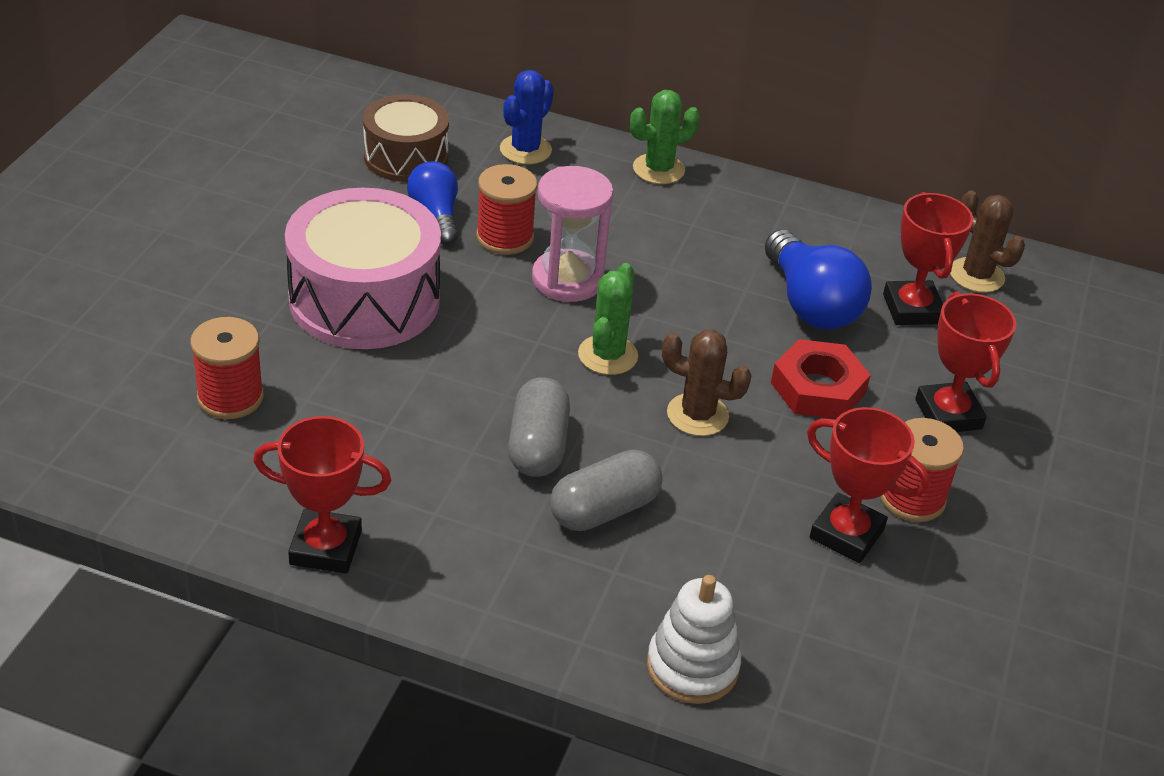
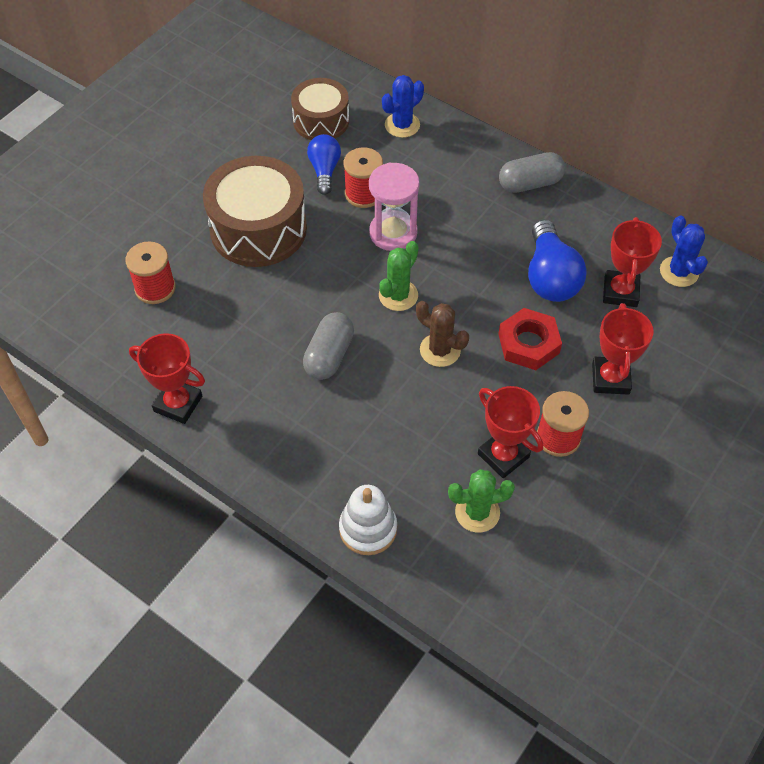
camera: 20 degrees right, 15 degrees up
pink drum [285,188,441,349] -> brown drum [203,156,307,267]
grey capsule [550,450,663,531] -> grey capsule moved to [499,152,565,193]
green cactus [630,90,700,184] -> green cactus moved to [448,469,515,533]
brown cactus [950,191,1025,293] -> blue cactus [660,215,708,287]

